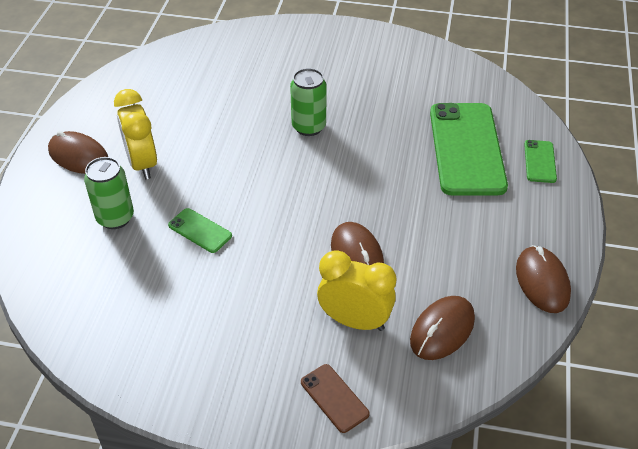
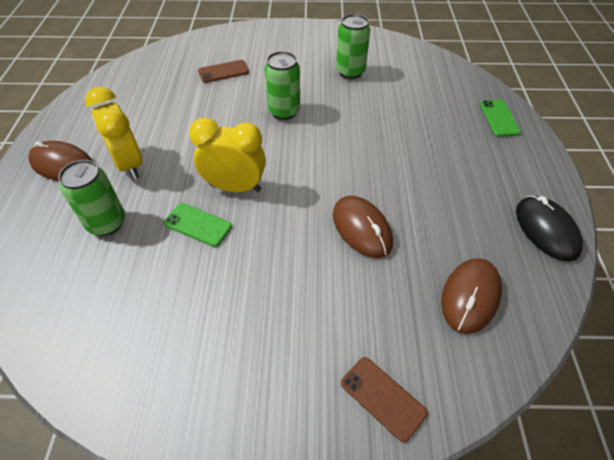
camera: 10 degrees left, 5 degrees up
yellow clock [317,250,396,331] -> yellow clock moved to [189,117,266,192]
green phone [430,103,508,196] -> none
brown mouse [516,245,571,313] -> black mouse [516,196,583,262]
none -> brown phone [198,60,249,83]
none -> green can [336,14,370,79]

